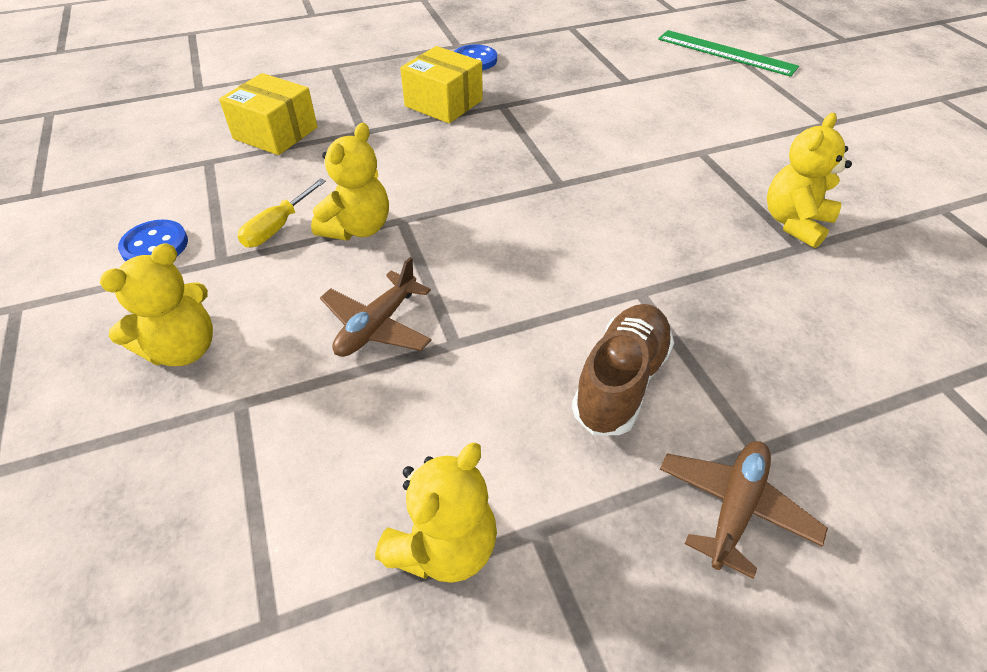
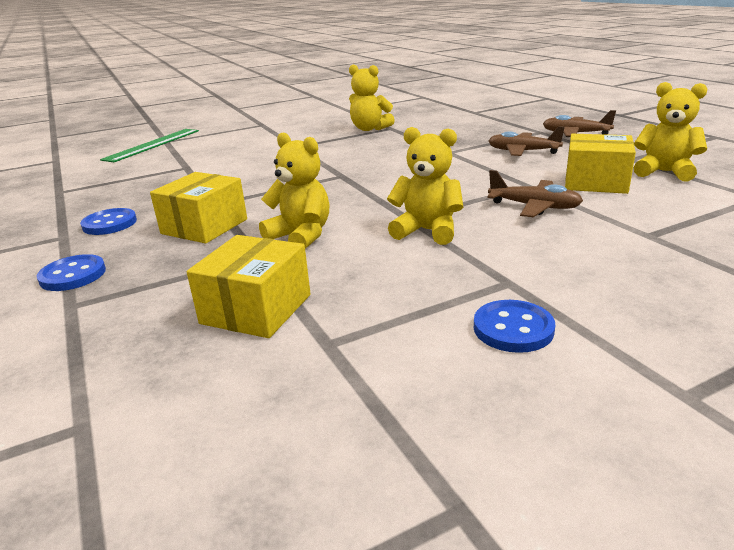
camera: 95 degrees left, 20 degrees down
yellow teddy bear [99,243,213,366] -> yellow teddy bear moved to [259,132,330,249]
yellow screwdriver [238,178,326,247] -> none
brown shoe [572,304,674,435] -> brown plane [489,126,565,156]
none -> blue button [37,254,106,291]
none -> yellow box [565,134,636,194]

